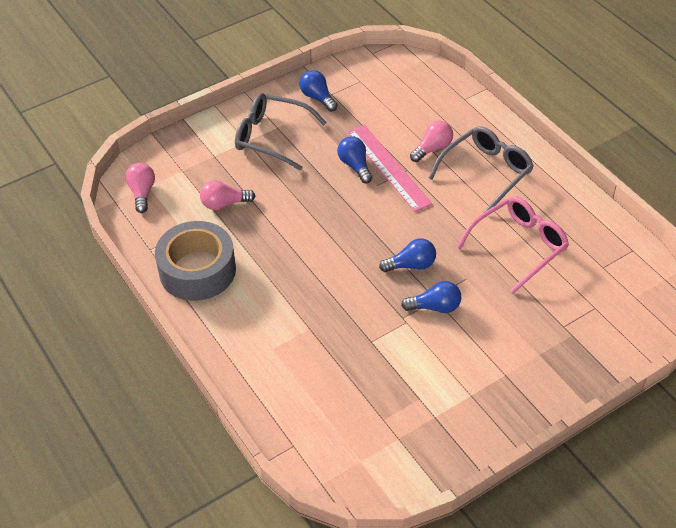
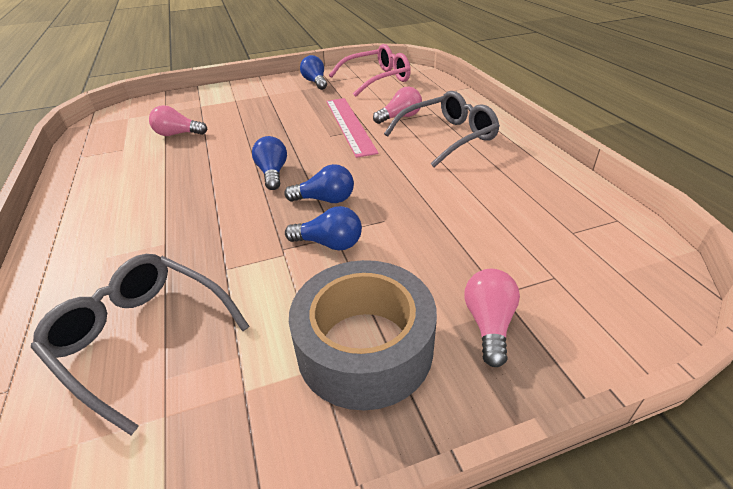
camera: 15 degrees right, 10 degrees down
pink light bulb [125,163,155,213] -> pink light bulb moved to [464,269,520,367]
grey tape [155,221,236,301] -> grey tape moved to [289,260,437,411]
grey glasses [235,93,327,170] -> grey glasses moved to [31,254,250,435]
blue light bulb [337,137,372,183] -> blue light bulb moved to [252,136,287,190]
pink glasses [456,196,569,294] -> pink glasses moved to [329,44,411,97]

